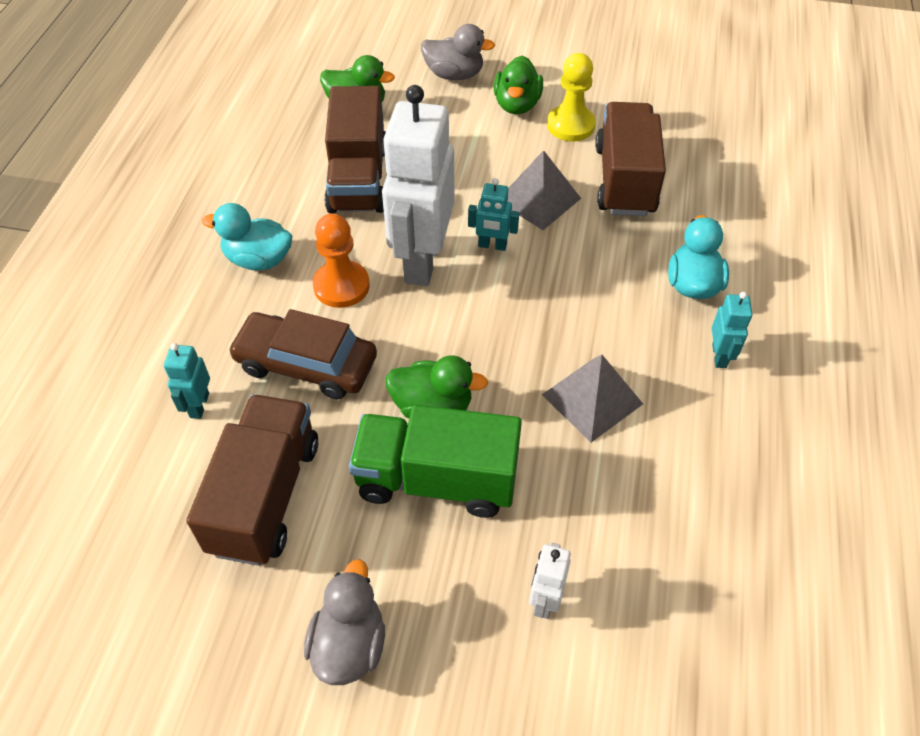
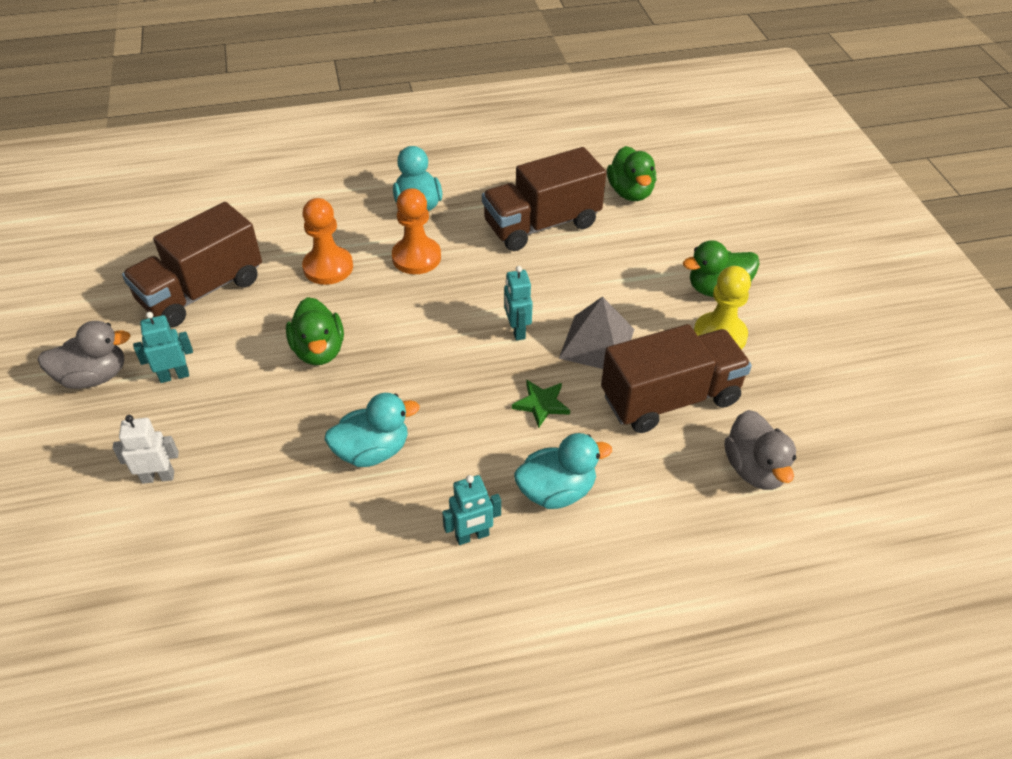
camera: 65 degrees right, 5 degrees down
turquoise robot [164,343,210,419] -> turquoise robot moved to [133,312,193,383]
brown truck [186,395,318,566] -> brown truck turned 150 degrees clockwise [122,202,262,327]
brown car [228,309,377,399] -> orange pawn [302,198,353,285]
green truck [349,405,522,518] -> none
white robot [382,85,454,286] -> none
grey duck [421,24,495,80] -> grey duck moved to [725,410,796,490]
grey pyramid [542,355,643,442] -> turquoise duck [325,393,420,467]
none -> green star [512,380,570,428]

